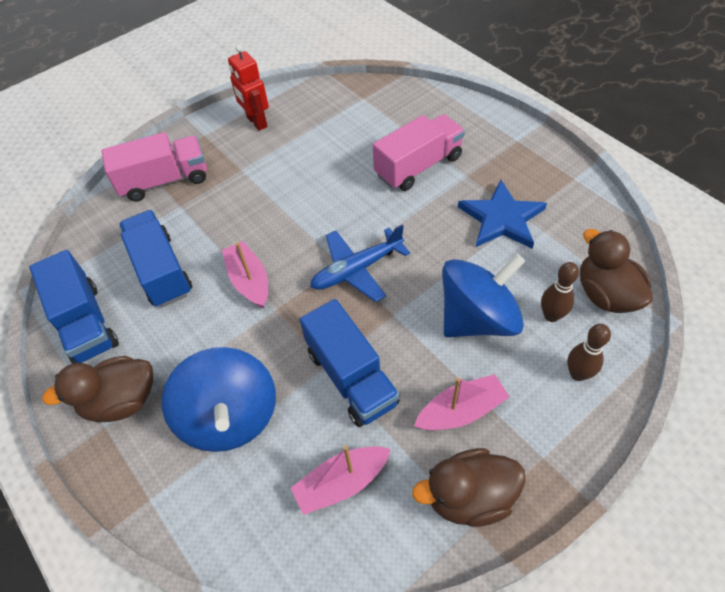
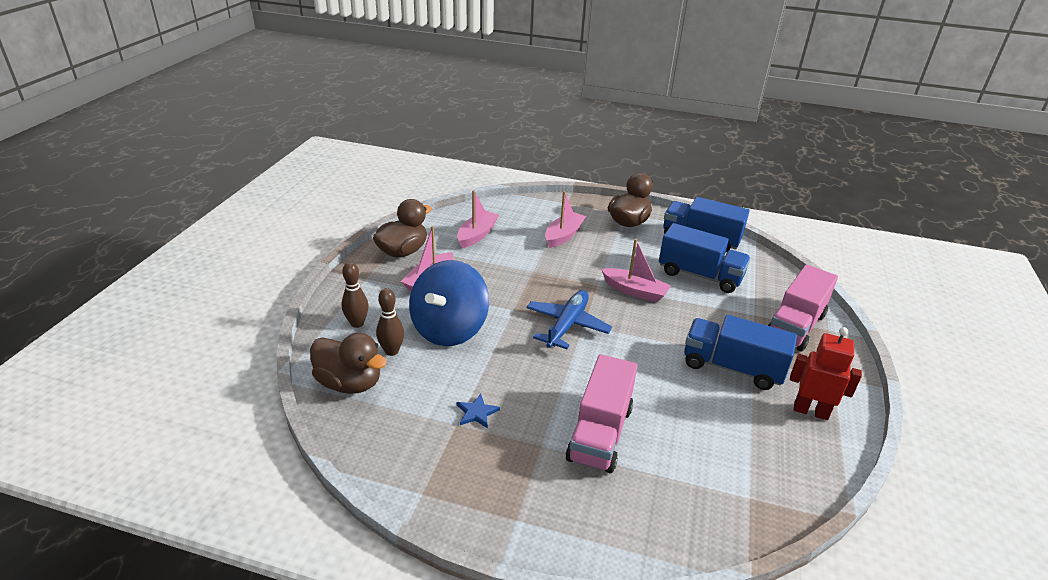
camera: 140 degrees right, 20 degrees down
blue spinning top [162,347,276,452] -> pink boat [545,191,586,248]
blue truck [300,299,400,427] -> blue truck moved to [684,315,797,390]
blue star [458,180,547,249] -> blue star [457,394,500,428], size x0.45

